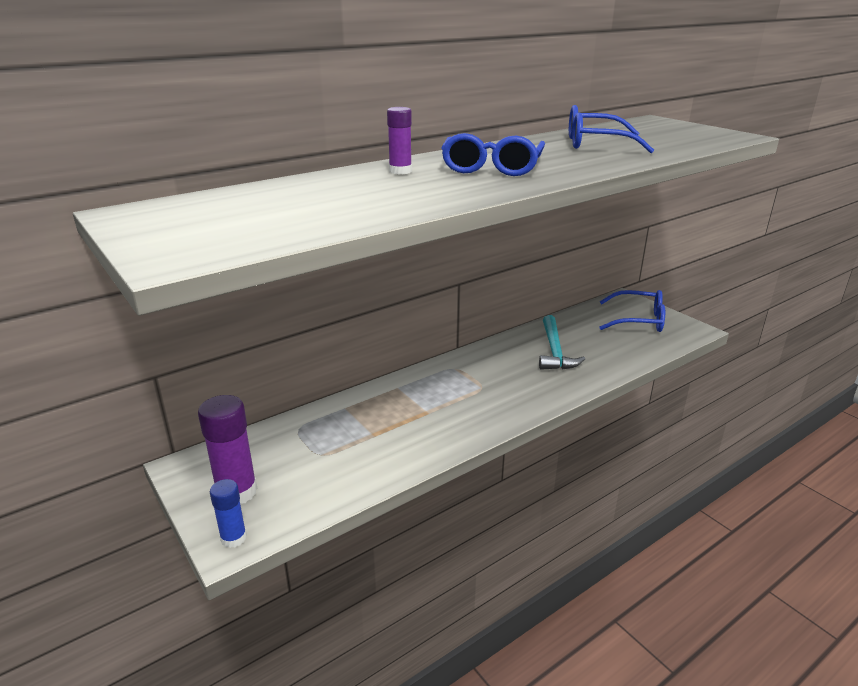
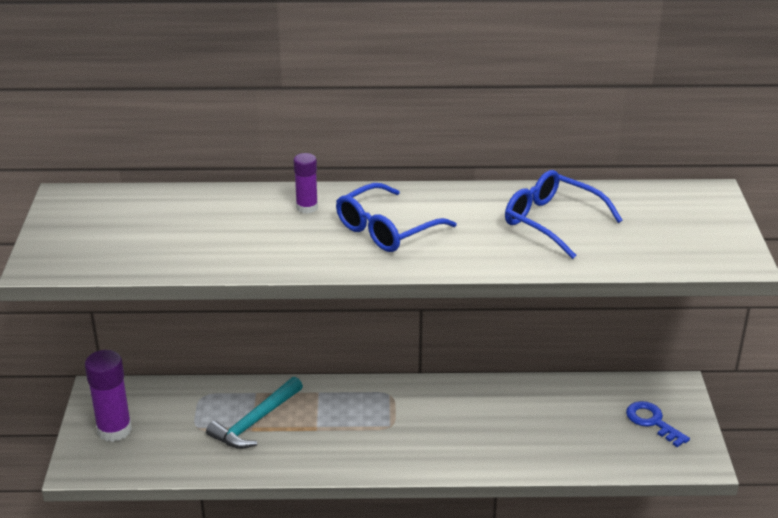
camera: 35 degrees right, 5 degrees up
blue glue stick [210,479,247,548] -> none
turquoise hammer [539,315,585,370] -> turquoise hammer moved to [206,377,303,449]
blue glasses [599,290,665,332] -> blue key [626,401,690,447]

